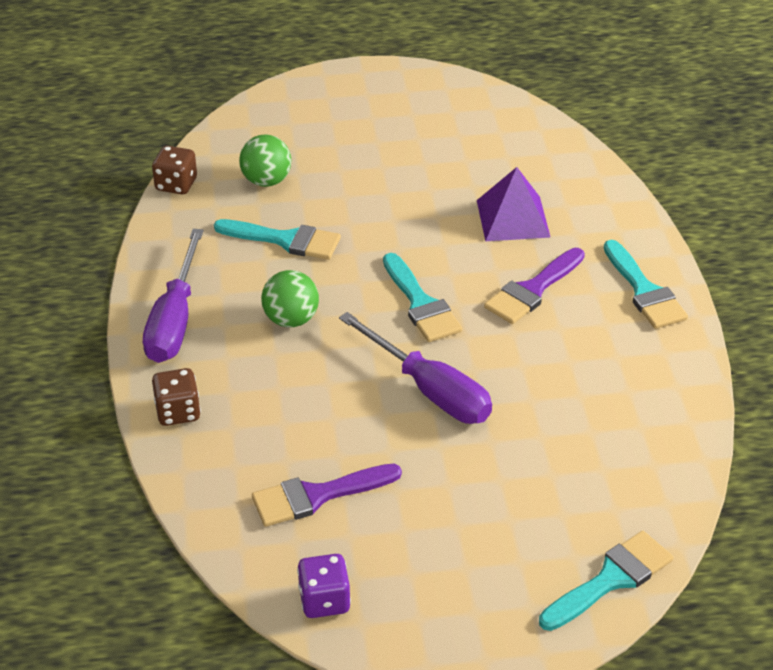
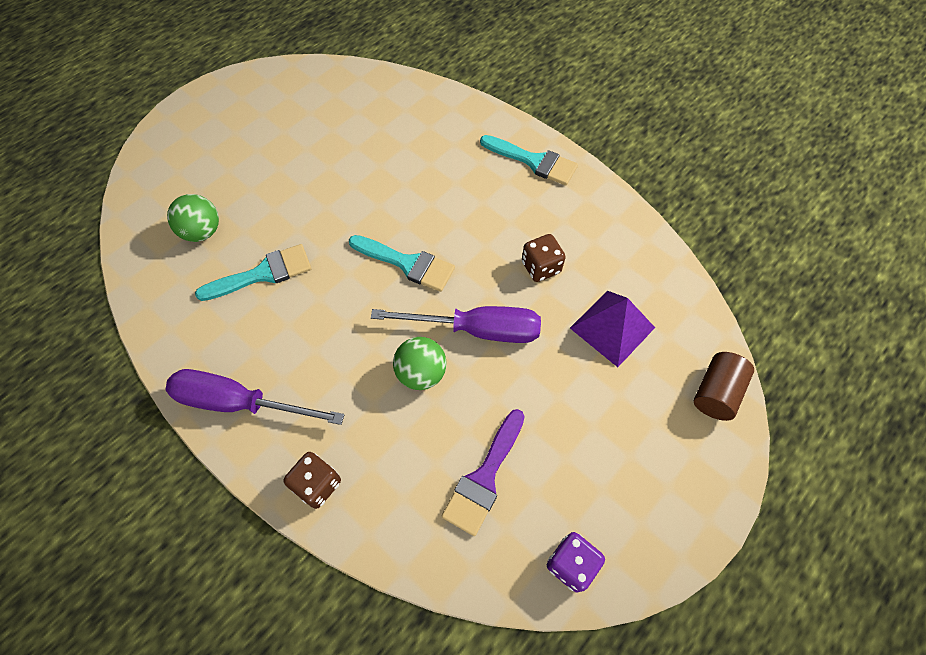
camera: 40 degrees left, 20 degrees up
purple screwdriver [143,229,204,363] -> purple screwdriver turned 135 degrees clockwise [166,369,345,425]
brown dice [152,146,197,194] -> brown dice moved to [522,234,566,282]
green ball [261,270,319,327] -> green ball moved to [393,337,447,390]
purple pyramid [477,167,551,241] -> purple pyramid moved to [570,291,655,367]
purple brush [484,248,585,324] -> none
turquoise brush [539,531,673,631] -> brown cylinder [694,352,754,421]

